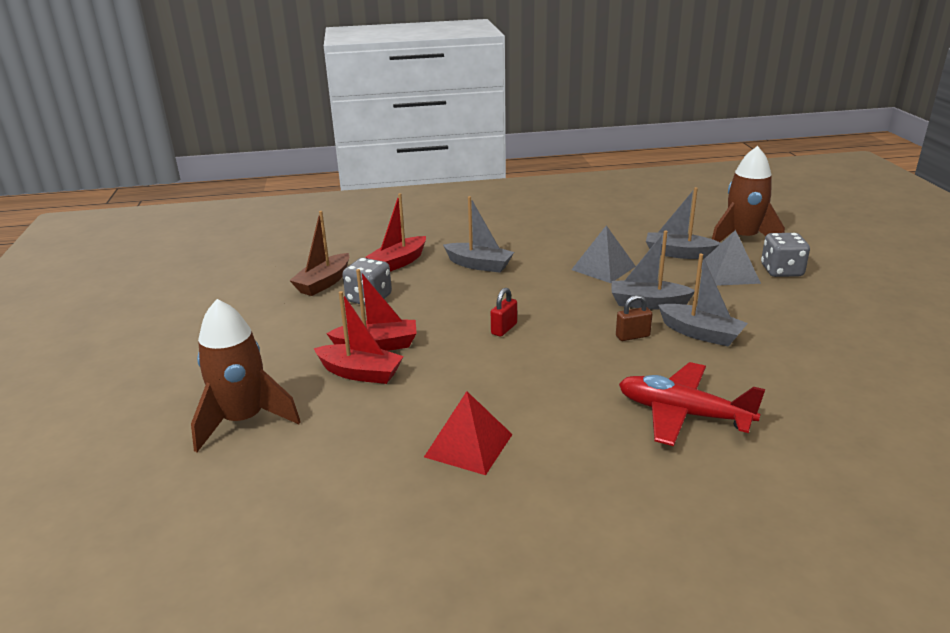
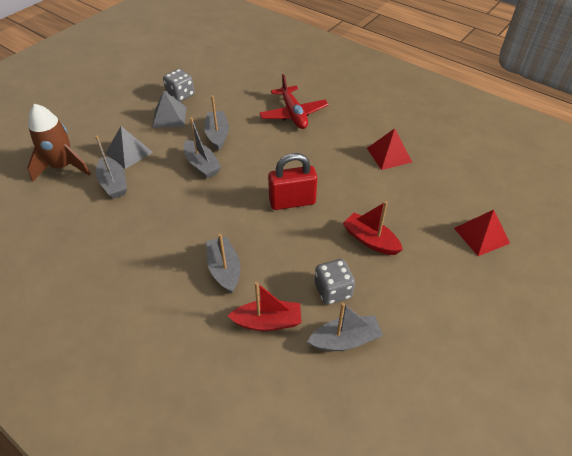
camera: 135 degrees left, 20 degrees up
brown rocket [191,299,301,452] -> red pyramid [454,210,510,256]
brown boat [289,211,349,296] -> grey boat [307,303,383,351]
red boat [313,291,404,384] -> none
red padlock [491,288,517,337] -> red padlock [268,153,317,210], size x2.01
grey pyramid [571,225,636,283] -> grey pyramid moved to [152,91,187,128]
brown padlock [616,295,652,341] -> none
grey dice [761,233,810,277] -> grey dice moved to [163,69,194,102]

